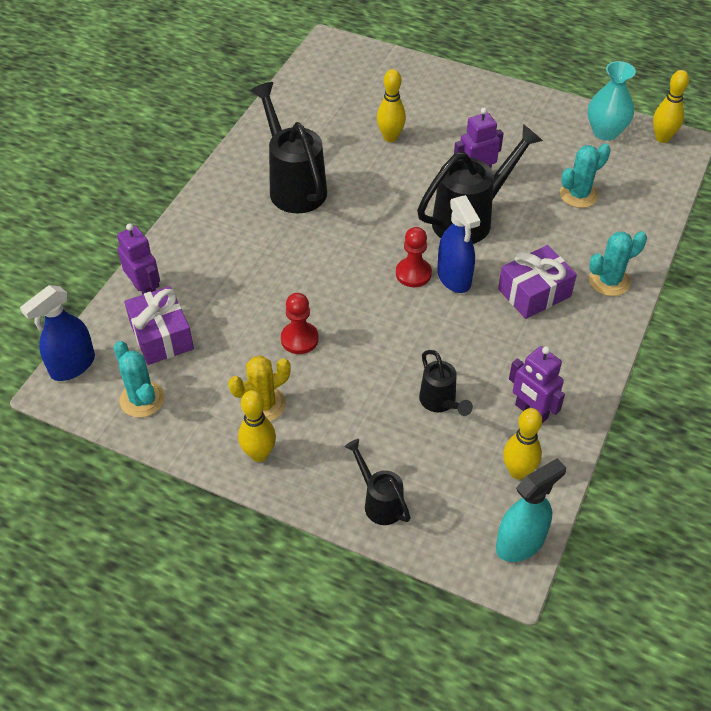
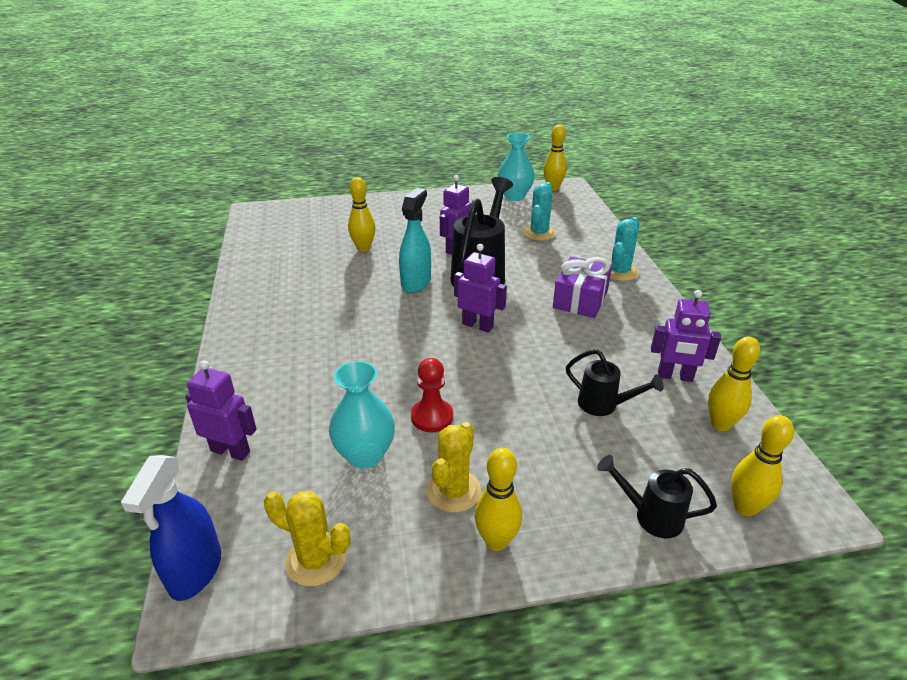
camera: 35 degrees left, 15 degrees down
turquoise cactus [114,341,165,418] -> yellow cactus [264,491,351,586]
purple gift [124,286,194,365] -> none
black watering can [250,82,327,213] -> none
red pawn [396,227,432,287] -> purple robot [454,244,507,332]
blue spray bottle [437,195,480,293] -> none
turquoise spray bottle [496,458,566,562] -> turquoise spray bottle moved to [399,188,431,293]
none -> turquoise vase [329,361,395,469]
none -> yellow bowling pin [731,415,794,516]

